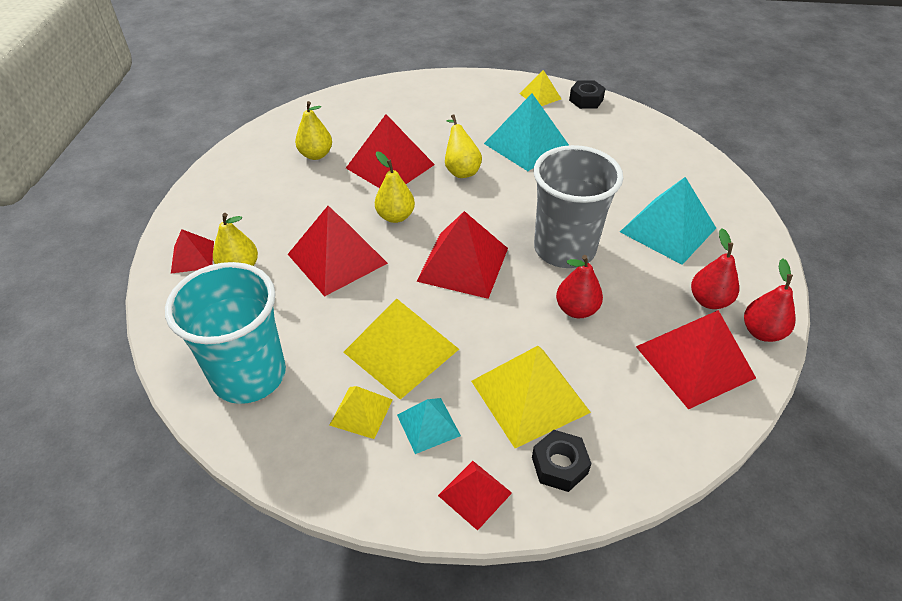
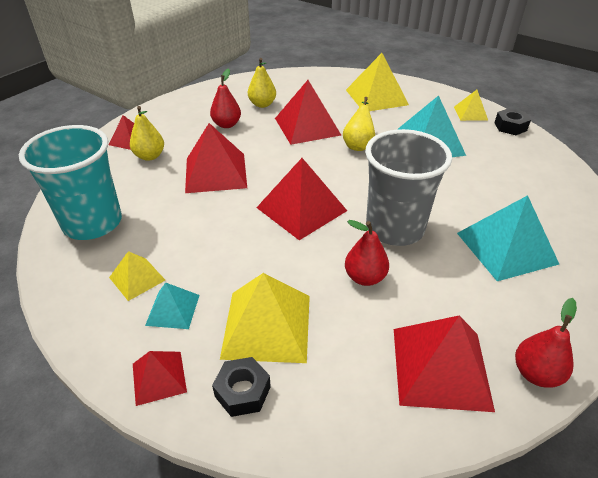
camera: 30 degrees right, 5 degrees down
yellow pyramid [343,299,459,400] -> yellow pyramid moved to [346,53,409,111]
yellow pear [375,151,415,223] -> none
red pear [691,228,739,309] -> red pear moved to [210,68,241,128]

